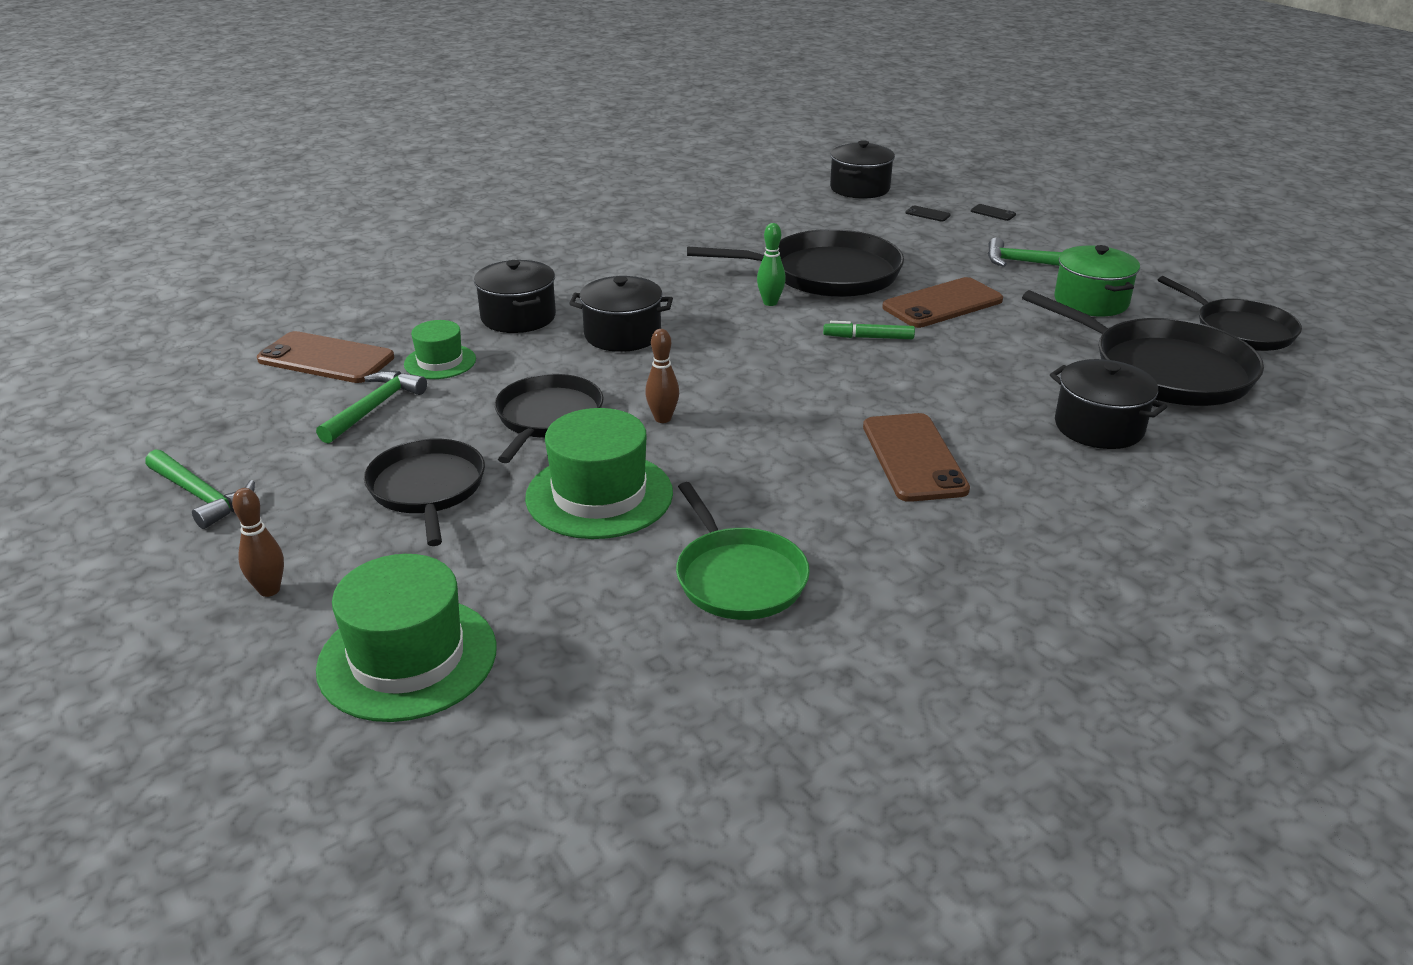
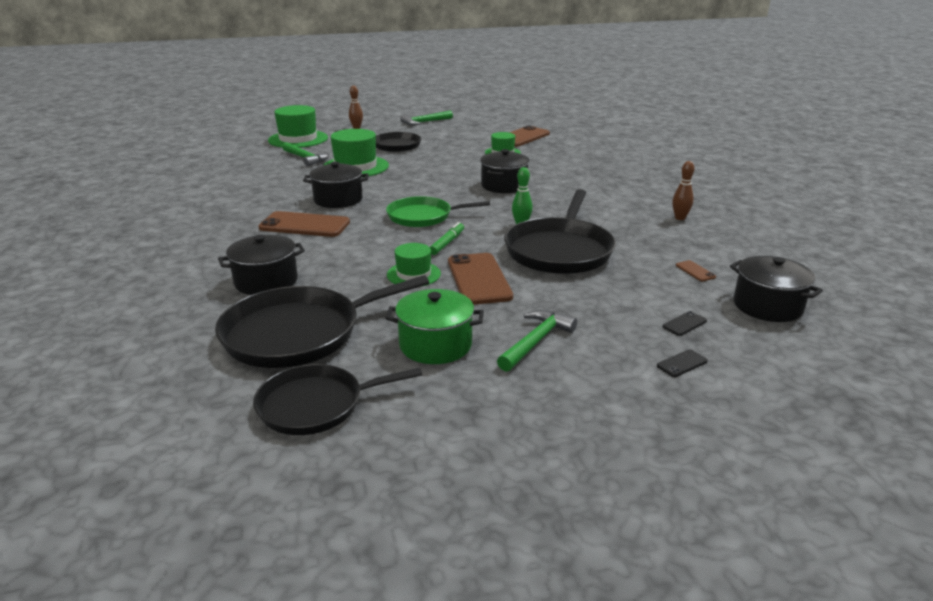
camera: 110 degrees right, 5 degrees down
green hammer [316,371,427,444] -> green hammer moved to [282,142,329,167]
black pot [474,260,556,333] -> black pot moved to [303,162,369,208]
black pan [495,374,604,463] -> none
brown bowling pin [645,329,679,423] -> brown bowling pin moved to [672,161,695,220]
green pan [676,482,810,620] -> green pan moved to [386,196,490,227]
none -> green hat [387,243,441,287]
none -> brown phone [676,260,716,281]

